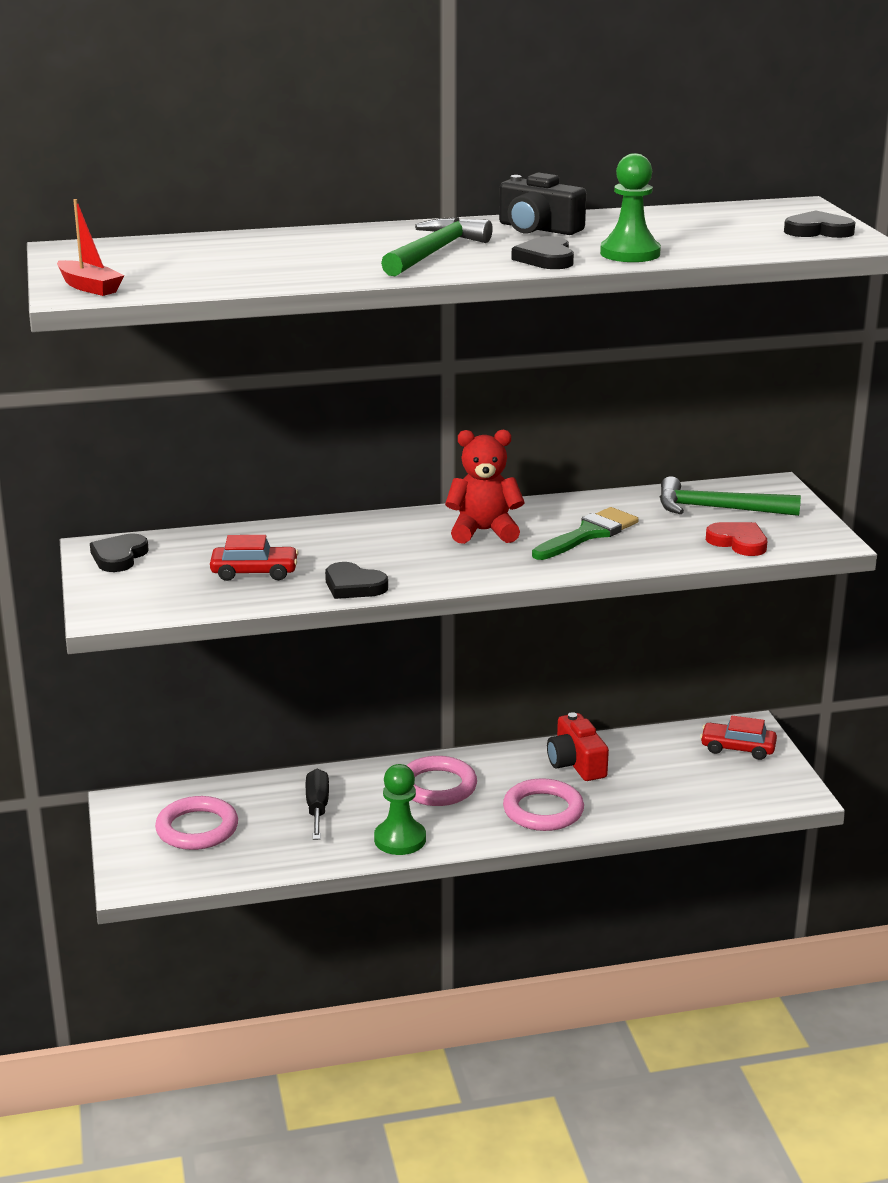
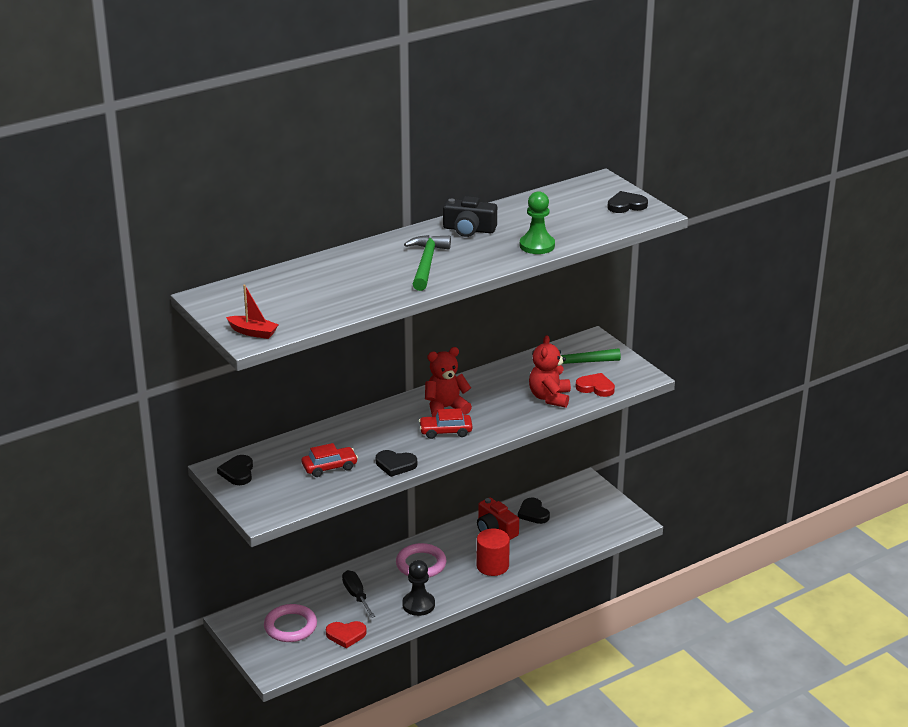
camera: 20 degrees left, 5 degrees up
green pawn [374,764,426,855] -> black pawn [402,560,435,616]
pink ring [503,778,584,831] -> red cylinder [476,529,510,576]
black heart [511,236,574,269] -> black heart moved to [518,497,550,524]
green brush [532,507,638,560] -> none
red car [700,716,777,760] -> red car moved to [419,408,472,439]
none -> red heart [326,621,367,648]
none -> red teddy bear [529,335,571,408]

